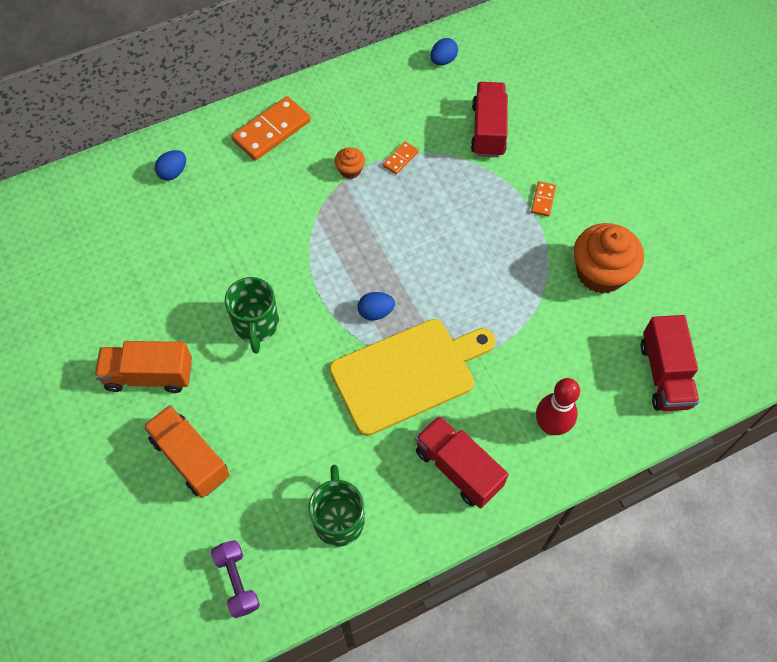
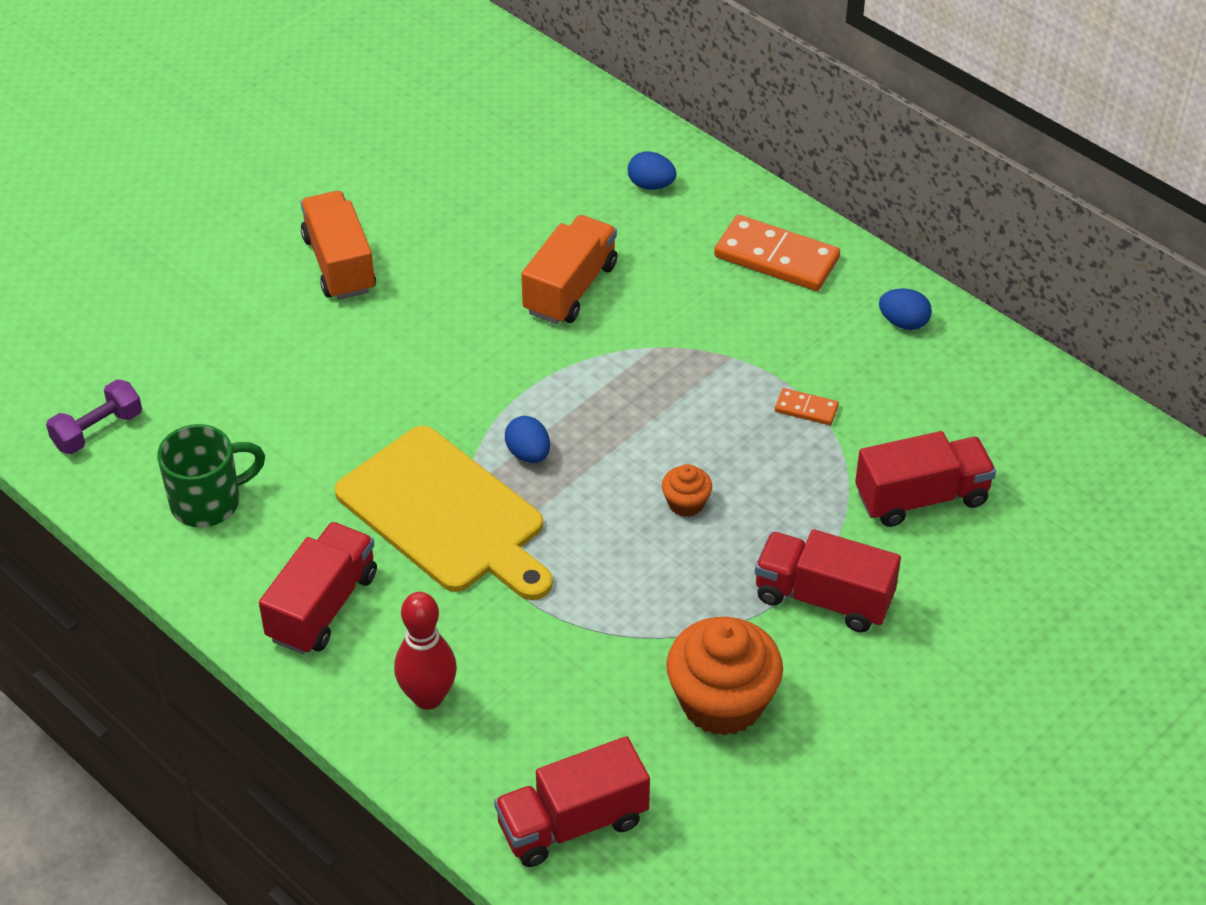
camera: 70 degrees right, 15 degrees down
orange truck [143,405,230,498] -> orange truck moved to [521,215,618,324]
green mug [225,277,279,354] -> none
orange cupcake [335,147,365,179] -> orange cupcake moved to [662,464,712,517]
blue egg [431,38,458,65] -> blue egg moved to [879,288,932,330]
orange domino [531,181,556,217] -> red truck [755,529,901,632]

